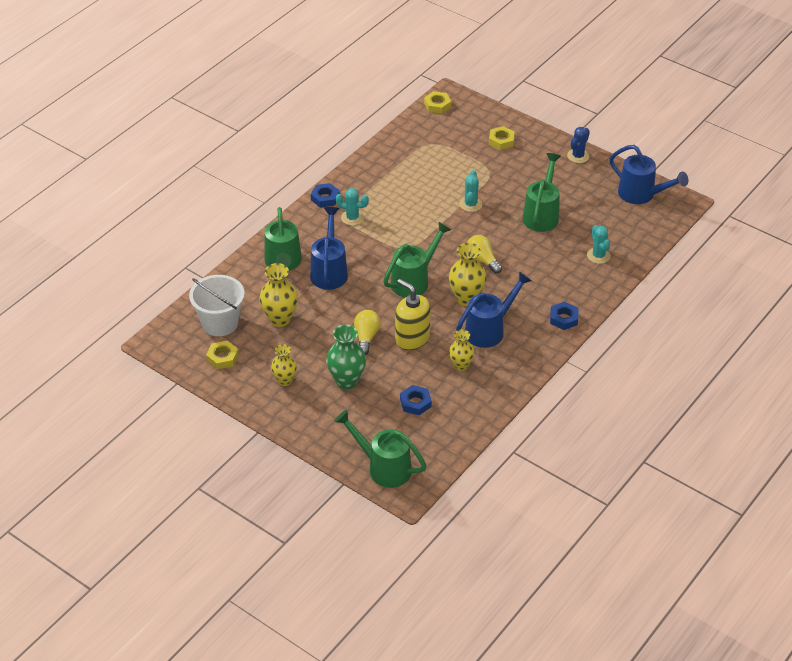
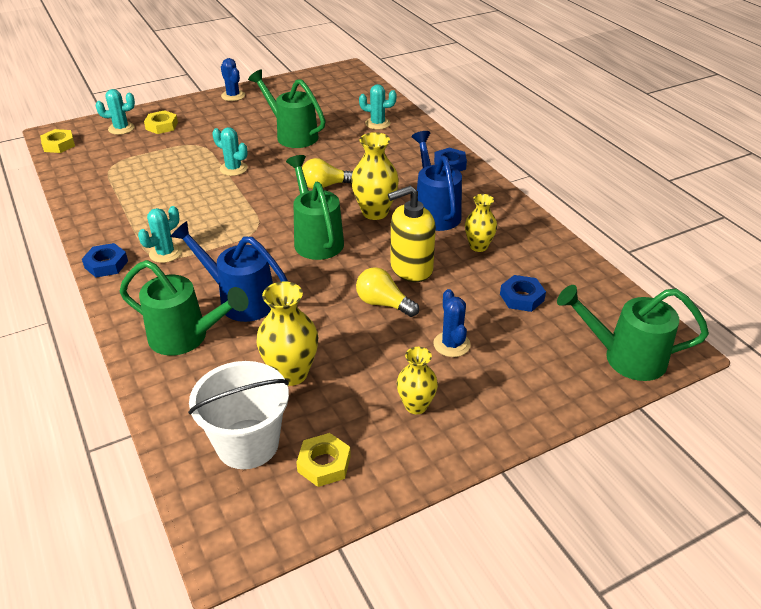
camera: 65 degrees left, 5 degrees down
green vase [326,325,366,389] -> blue cactus [433,289,471,357]
green watering can [334,410,427,488] -> green watering can turned 45 degrees clockwise [557,285,709,381]
blue watering can [609,145,688,204] -> none
none -> turquoise cactus [96,89,135,135]

